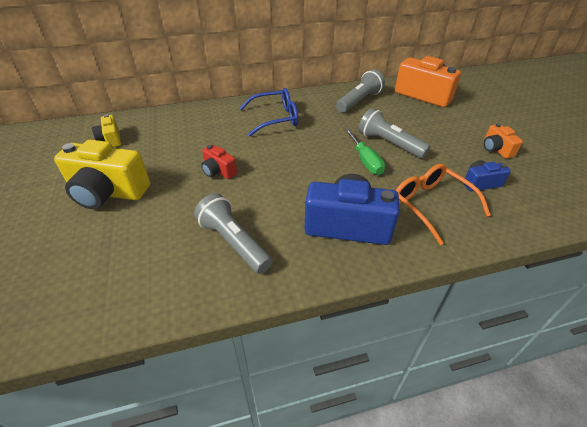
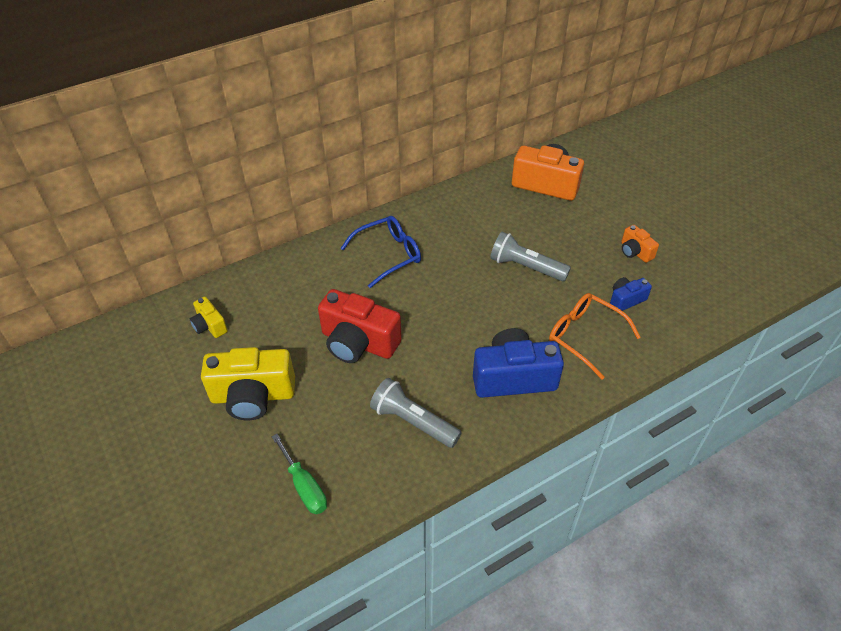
camera: 15 degrees left, 5 degrees up
red camera [201,145,237,179] -> red camera [318,289,402,363], size x1.97
grey flashlight [336,69,385,113] -> none
green screwdriver [345,129,385,175] -> green screwdriver moved to [272,434,327,514]

